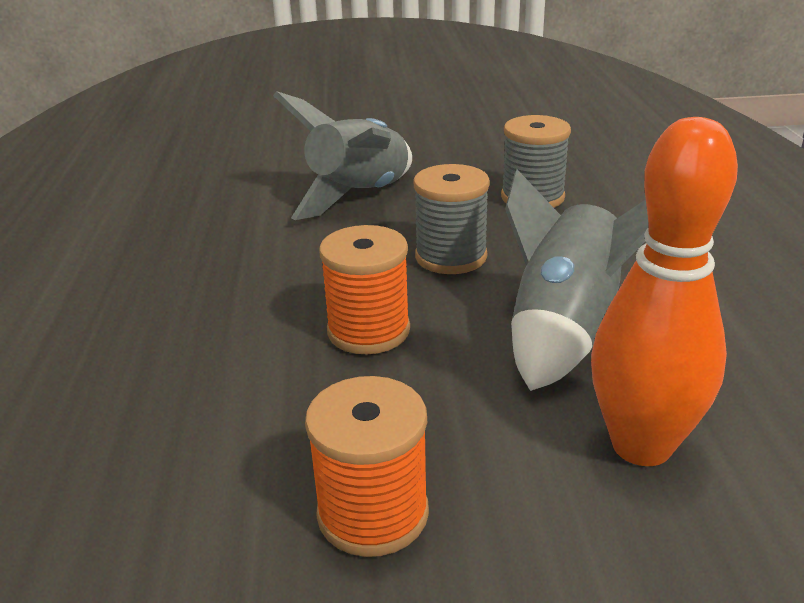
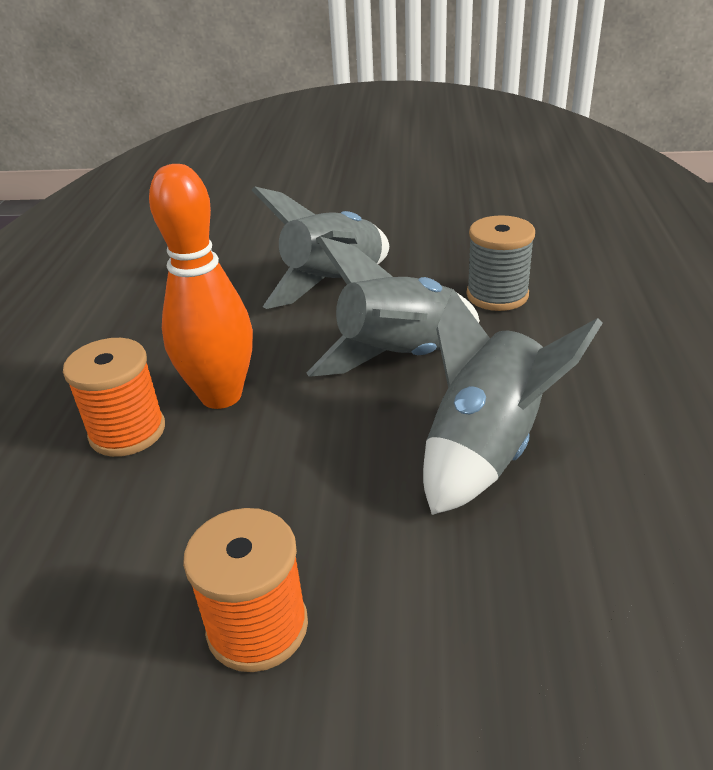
camera: 10 degrees right, 5 degrees up
orange spool [319,225,410,354] -> orange spool moved to [63,338,165,457]
grey spool [414,164,490,274] -> grey rocket [306,237,480,377]
orange bowling pin [591,117,738,466] -> orange bowling pin moved to [149,164,253,409]

